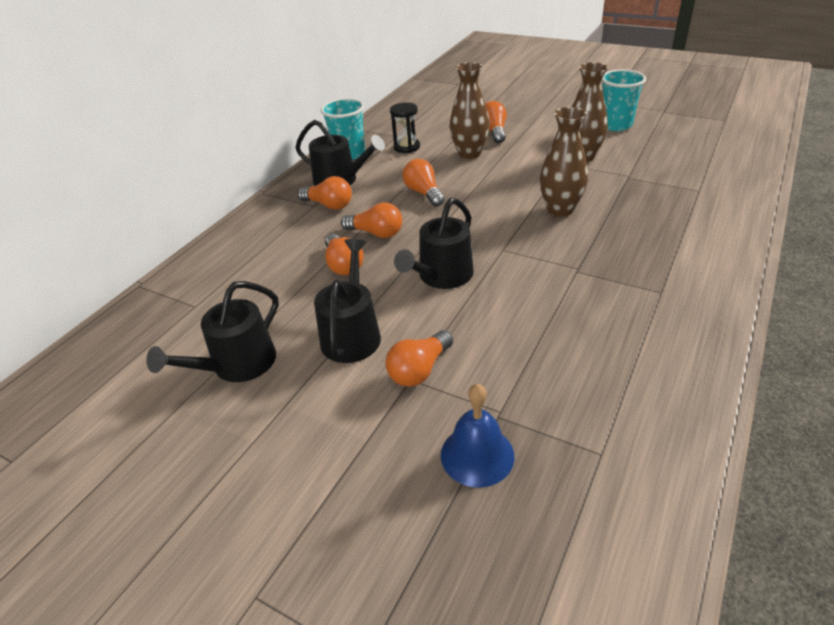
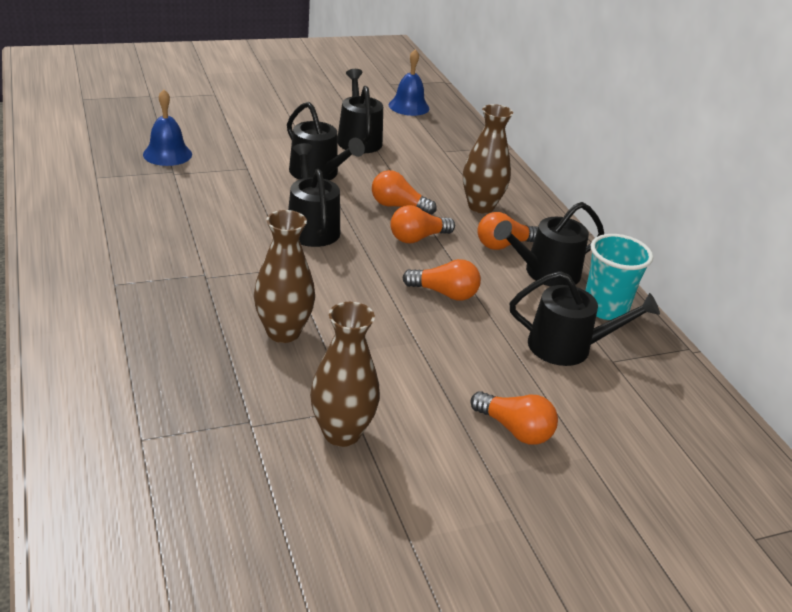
camera: 125 degrees right, 5 degrees down
orange light bulb [386,330,453,387] -> none
black hourglass [390,103,420,153] -> black watering can [510,271,660,366]
brown vase [449,62,490,159] -> brown vase moved to [463,104,513,214]
turquoise cup [602,69,646,131] -> none
none -> blue bell [389,49,429,116]

